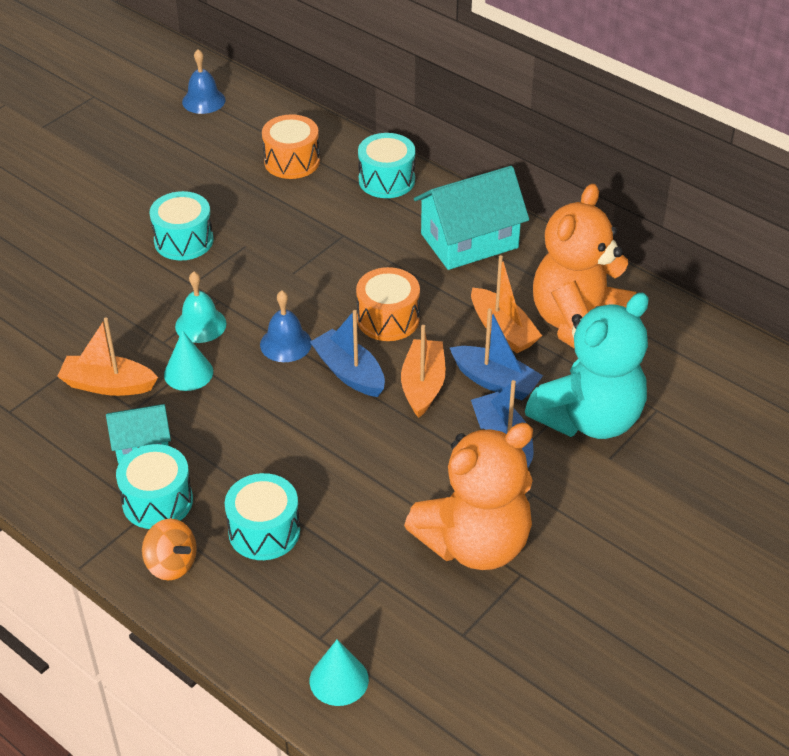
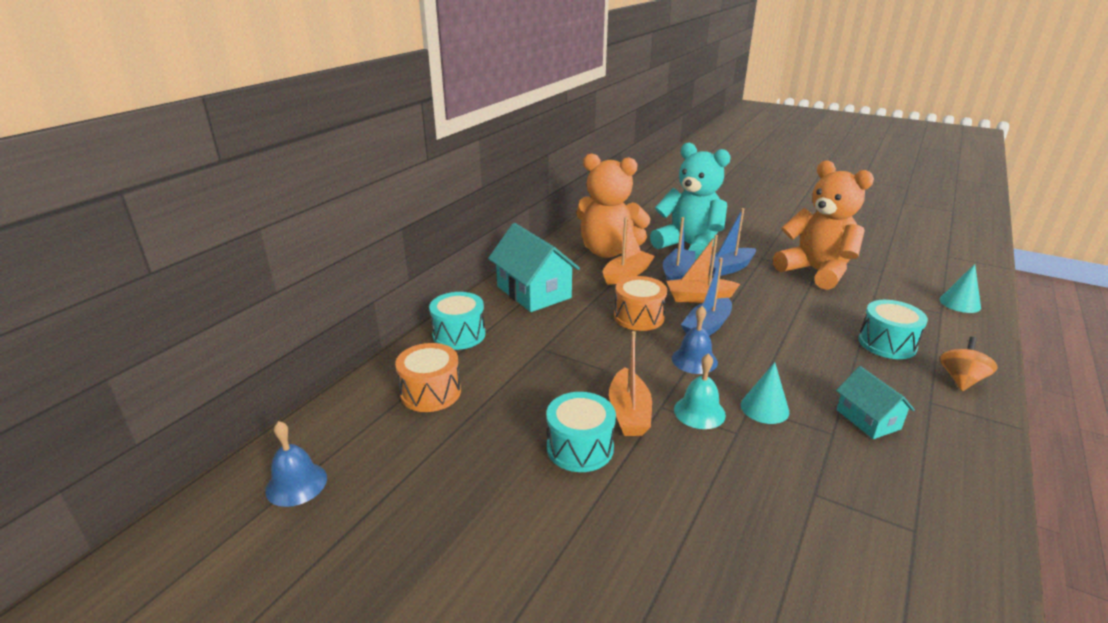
camera: 100 degrees left, 15 degrees down
orange boat [57,317,158,396] -> orange boat moved to [609,331,652,436]
turquoise drum [116,444,193,529] -> none

